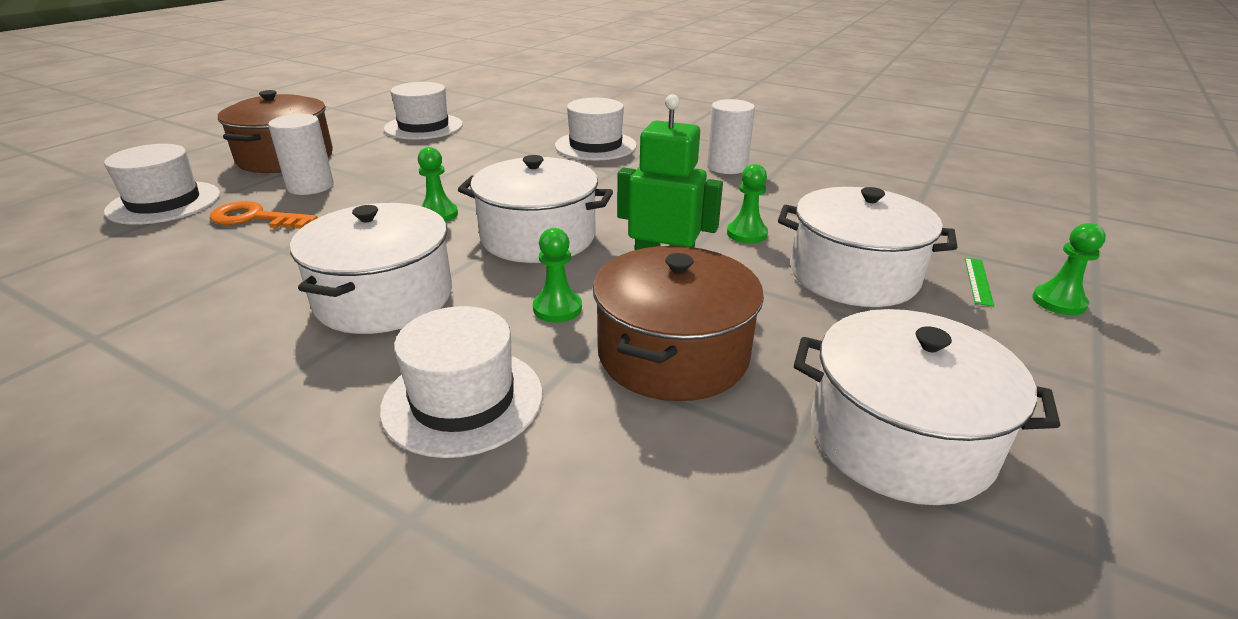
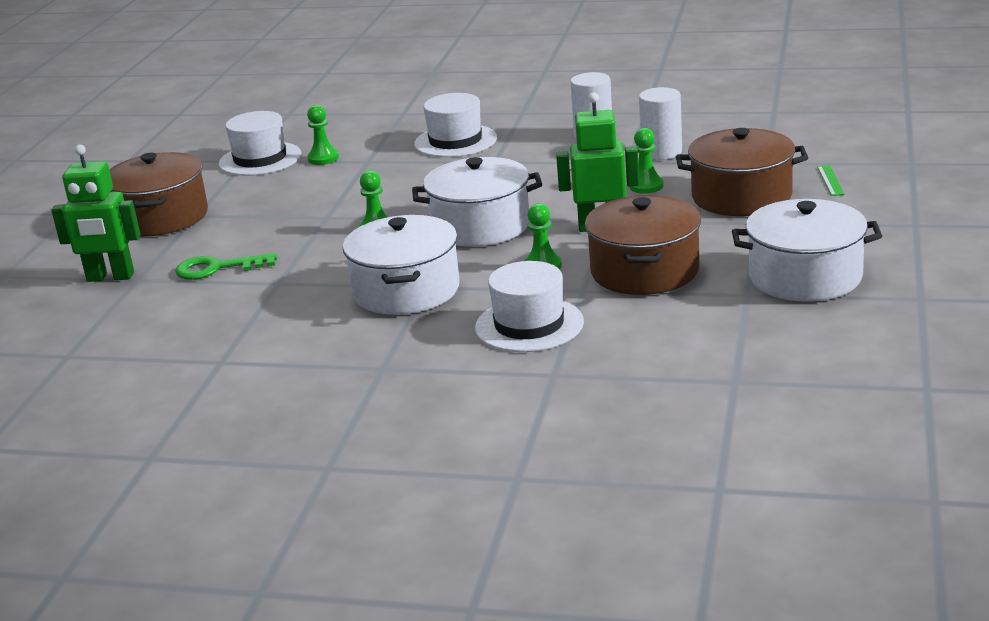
camera: 15 degrees left, 5 degrees down
white hat [104,144,220,225] -> green robot [51,145,140,282]
orange key [210,201,318,229] -> green key [175,253,277,280]
white cylinder [268,114,334,195] -> white cylinder moved to [639,87,682,160]
white pot [778,187,957,307] -> brown pot [676,128,808,216]
green pawn [1032,223,1106,315] -> green pawn moved to [307,105,339,165]

